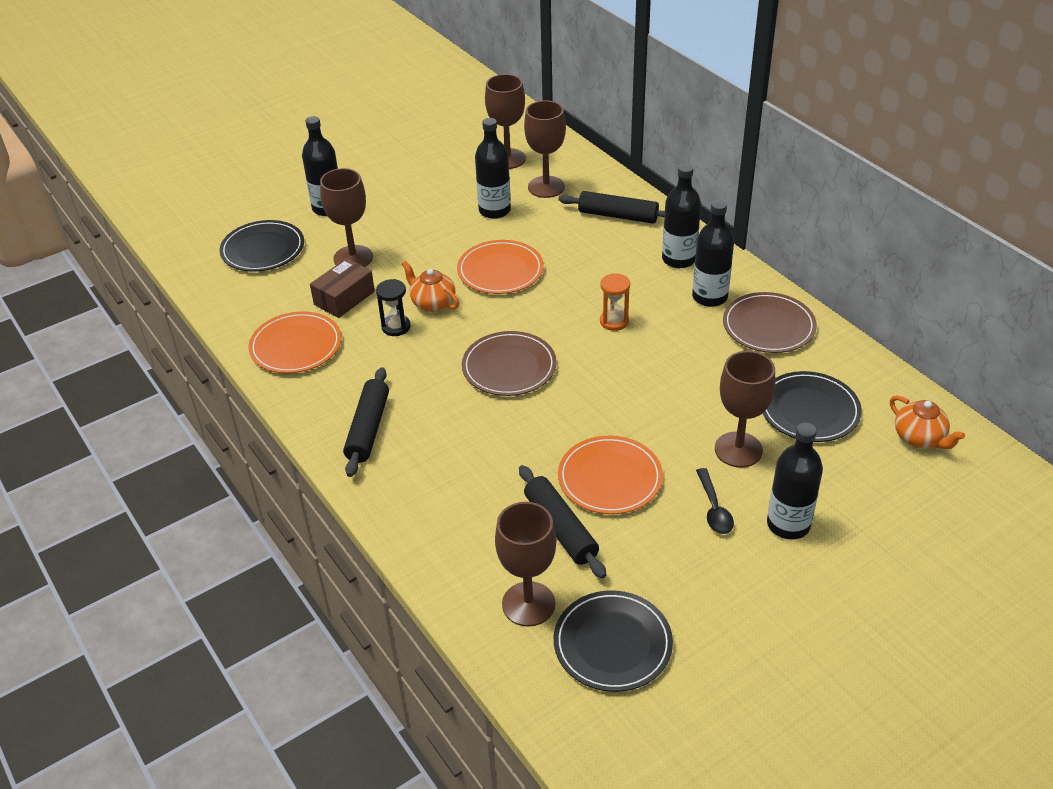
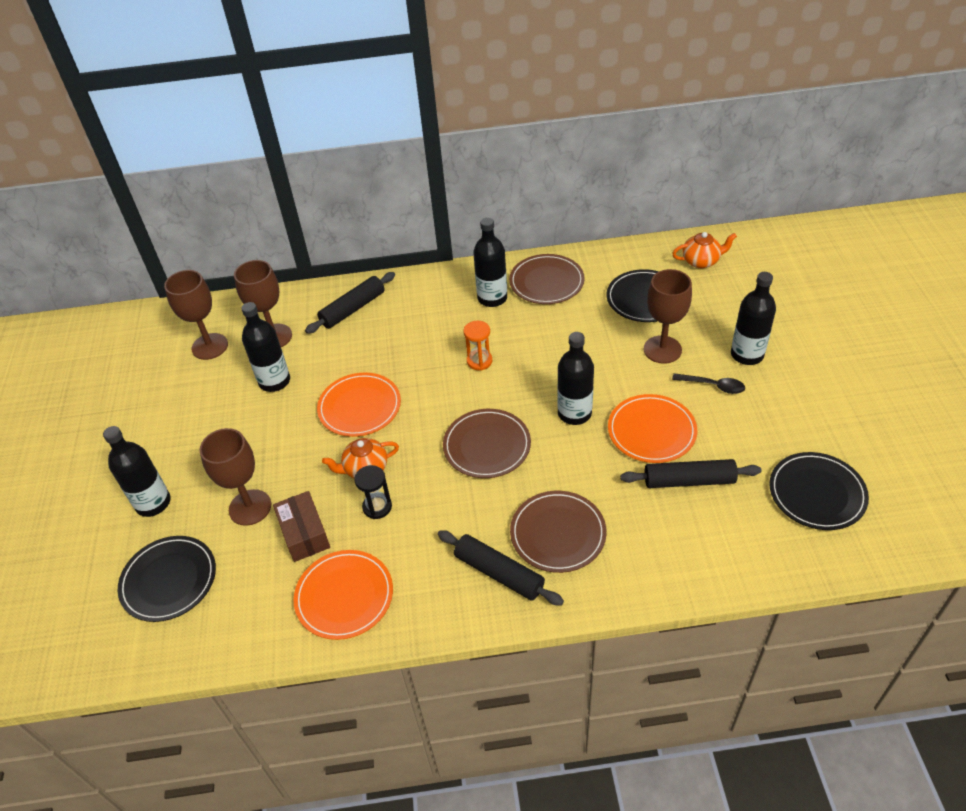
camera: 60 degrees left, 5 degrees up
brown goblet [495,502,556,627] -> none
black bottle [662,164,701,268] -> black bottle moved to [557,332,594,425]
none -> brown plate [510,491,607,573]

